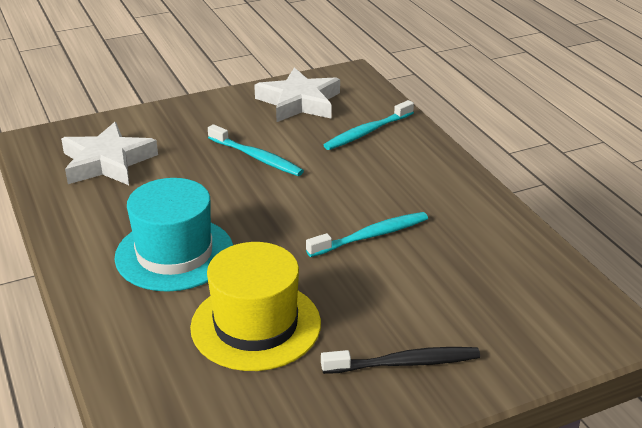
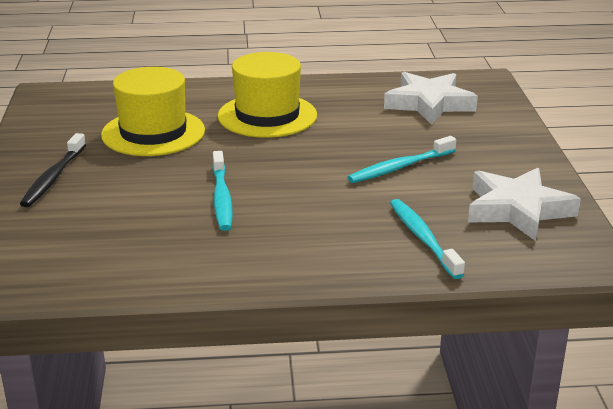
camera: 110 degrees right, 5 degrees down
turquoise hat [115,178,233,292] -> yellow hat [218,52,317,138]

